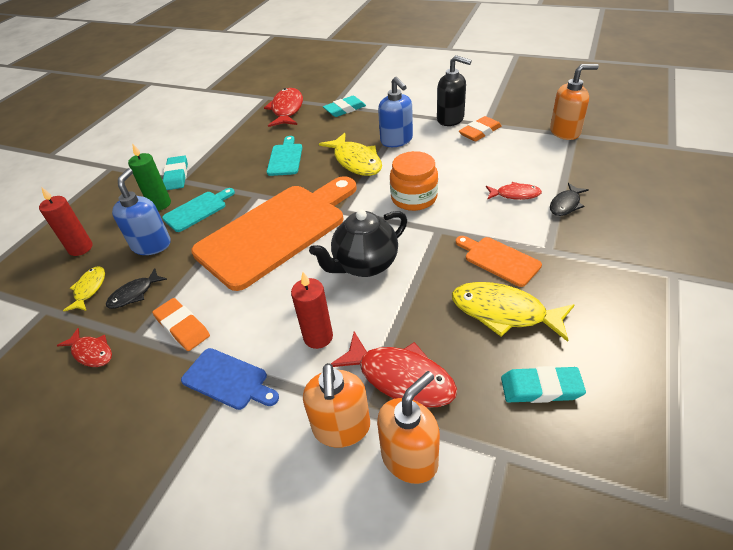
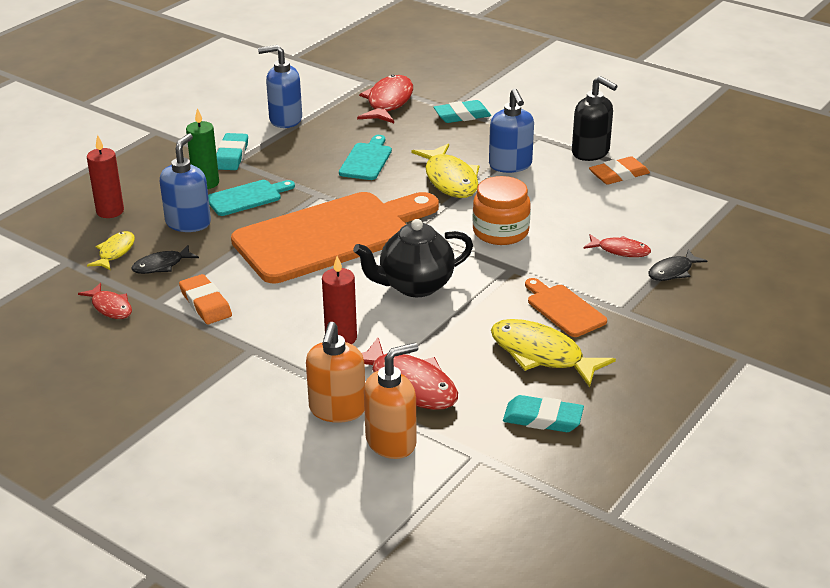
camera: 10 degrees right, 10 degrees down
blue cutting board [181,348,279,410] -> none
orange soap dispenser [550,64,599,140] -> none
none -> blue soap dispenser [258,45,302,128]

